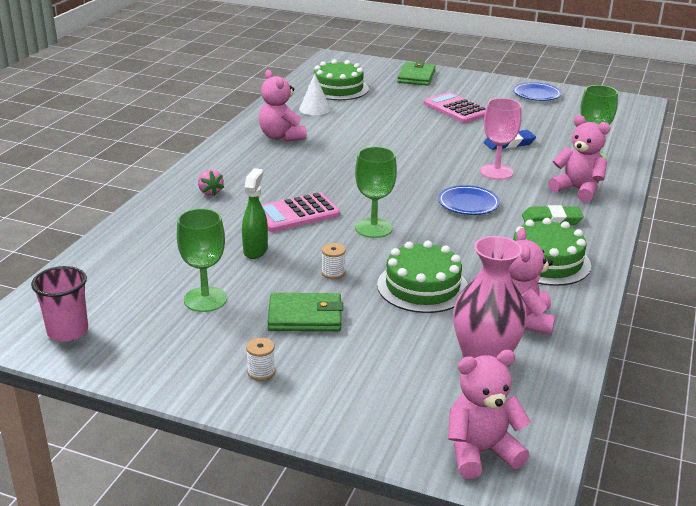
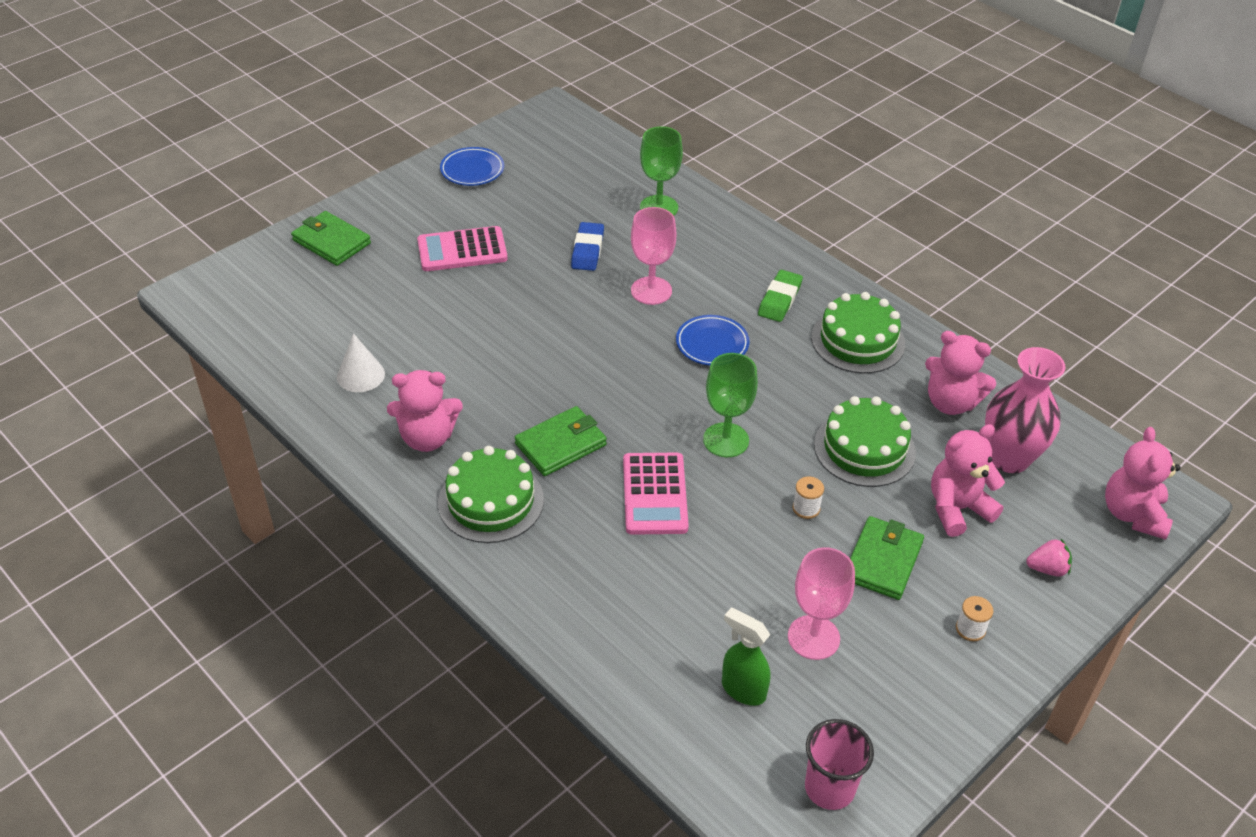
camera: 65 degrees left, 15 degrees up
green goblet [177,208,227,312] -> pink goblet [788,547,855,660]
pink strawberry [198,169,224,196] -> pink strawberry moved to [1026,539,1072,577]
green spray bottle [242,168,268,259] -> green spray bottle moved to [722,607,770,706]
green cake [308,59,369,100] -> green cake moved to [438,446,544,543]
pink teddy bear [548,115,610,203] -> pink teddy bear moved to [931,424,1005,537]
none -> green wallet [515,406,607,476]

